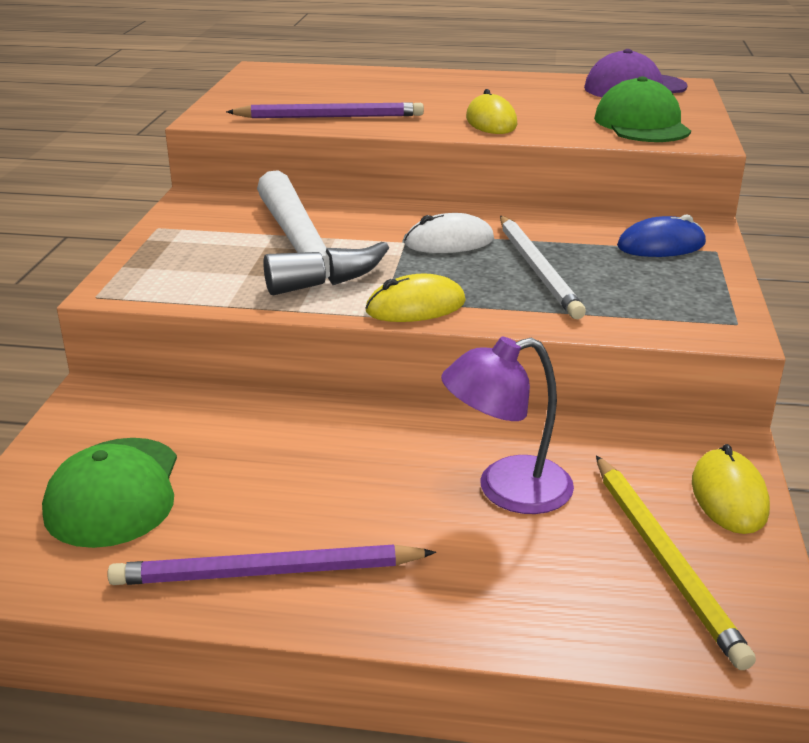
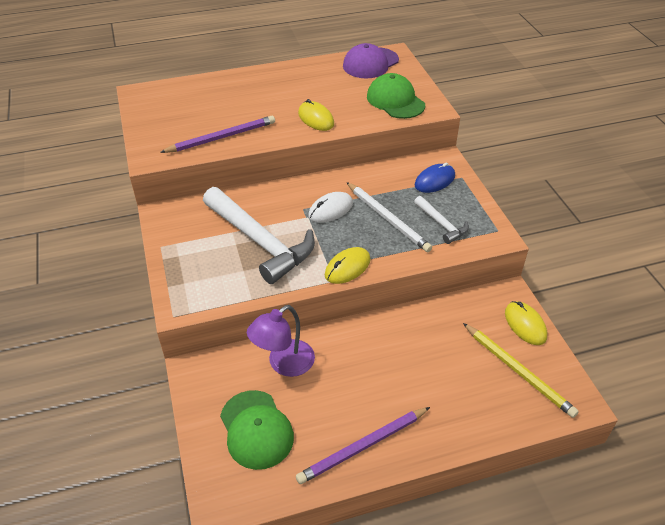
camera: 25 degrees left, 15 degrees up
purple lamp [441,337,574,514] -> purple lamp moved to [247,305,315,377]
none -> white hammer [414,196,469,244]

